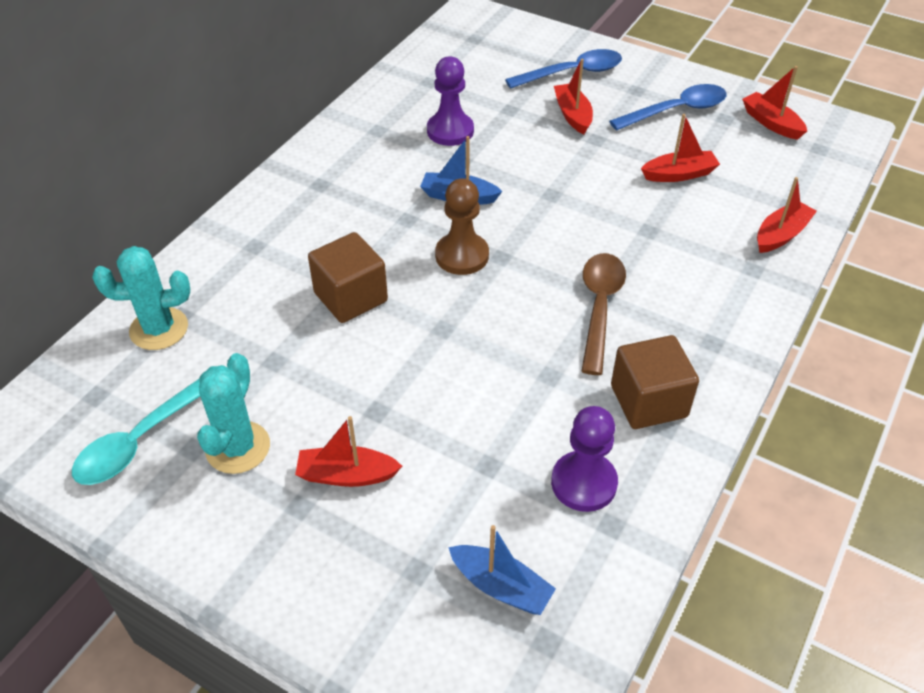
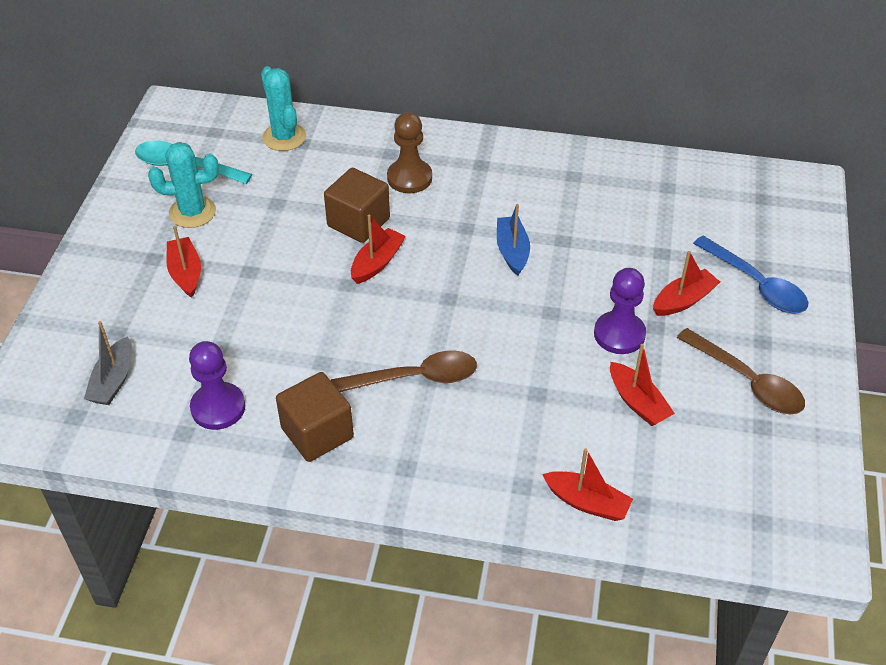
camera: 70 degrees right, 0 degrees up
purple pawn [427,57,474,146] -> purple pawn moved to [594,268,646,354]
brown pawn [435,178,489,275] -> brown pawn moved to [387,112,432,193]
blue boat [448,525,556,615] -> grey boat [84,321,132,405]
blue spoon [609,84,727,131] -> brown spoon [677,328,805,414]
red boat [742,66,807,140] -> red boat moved to [351,215,406,284]

